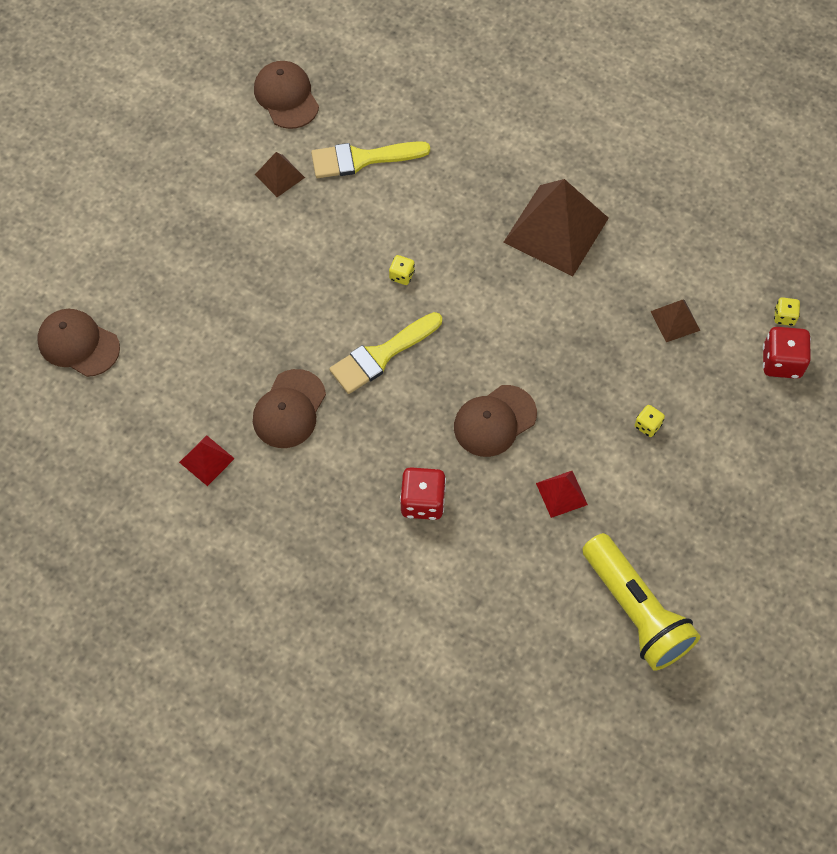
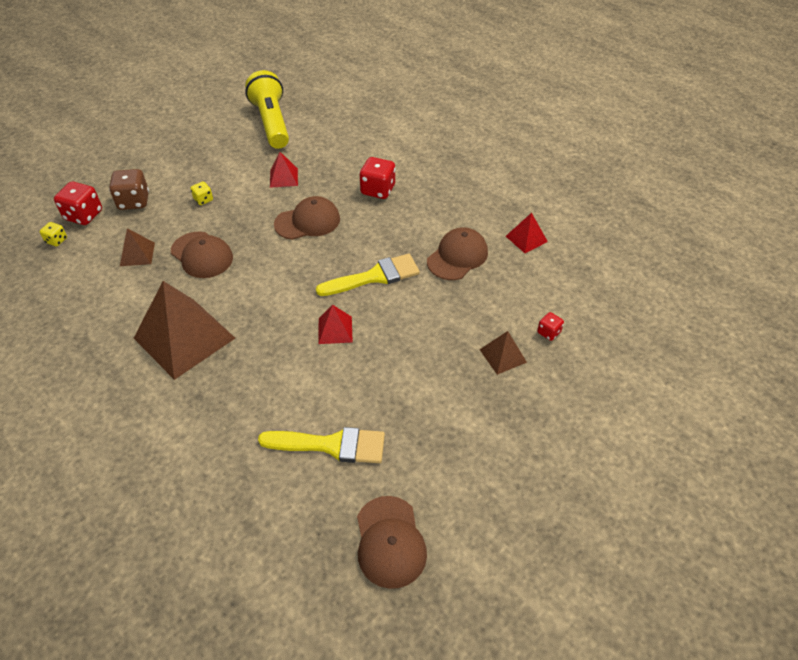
camera: 165 degrees left, 15 degrees down
brown cap [37,309,120,377] -> brown cap moved to [171,231,233,278]
brown pyramid [255,152,305,197] -> brown pyramid moved to [480,331,527,375]
yellow dice [389,255,415,285] -> red pyramid [318,305,353,344]
none -> brown dice [109,169,149,210]
none -> red dice [537,312,564,341]

